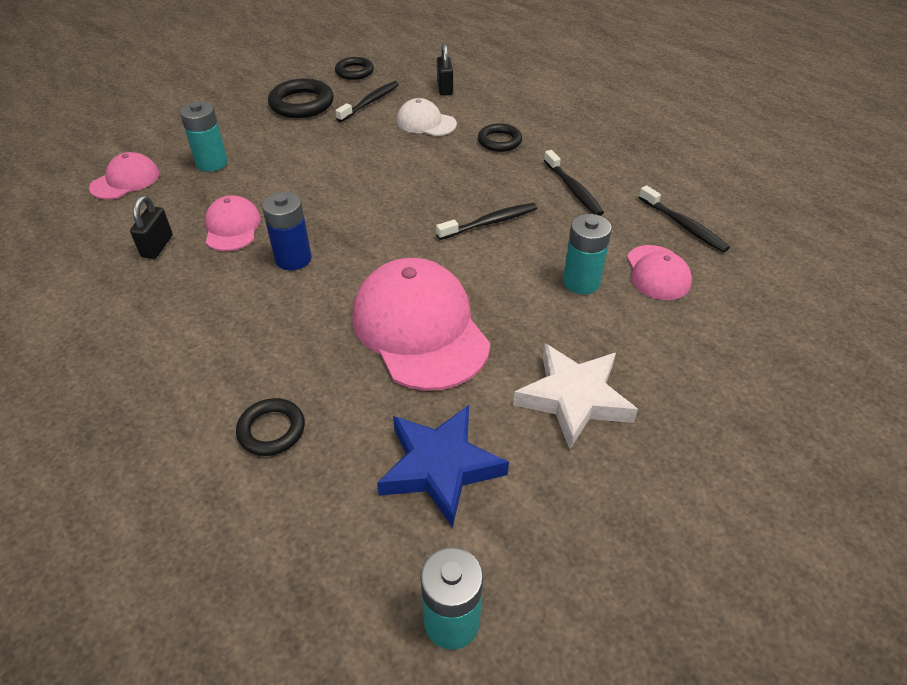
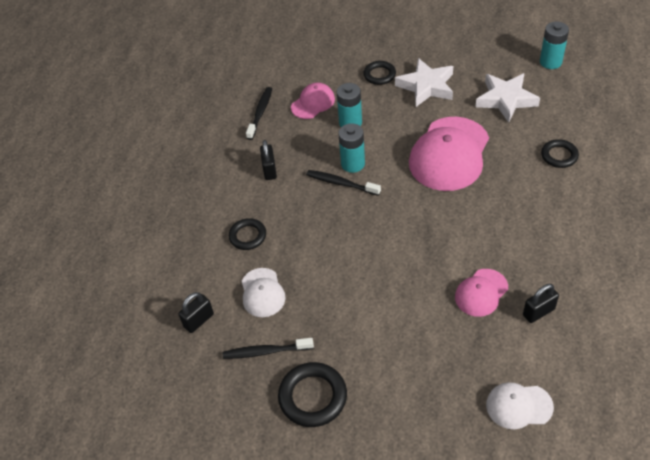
camera: 125 degrees left, 5 degrees up
pink cap [89,152,159,199] -> white cap [486,382,554,429]
turquoise battery [180,102,228,172] -> turquoise battery moved to [338,123,365,173]
blue battery [262,192,312,270] -> none
black ring [335,57,374,80] -> black ring moved to [363,61,396,85]
blue star [377,405,509,528] -> white star [475,73,540,123]
black toothbrush [544,150,604,216] -> black padlock [260,140,277,180]

